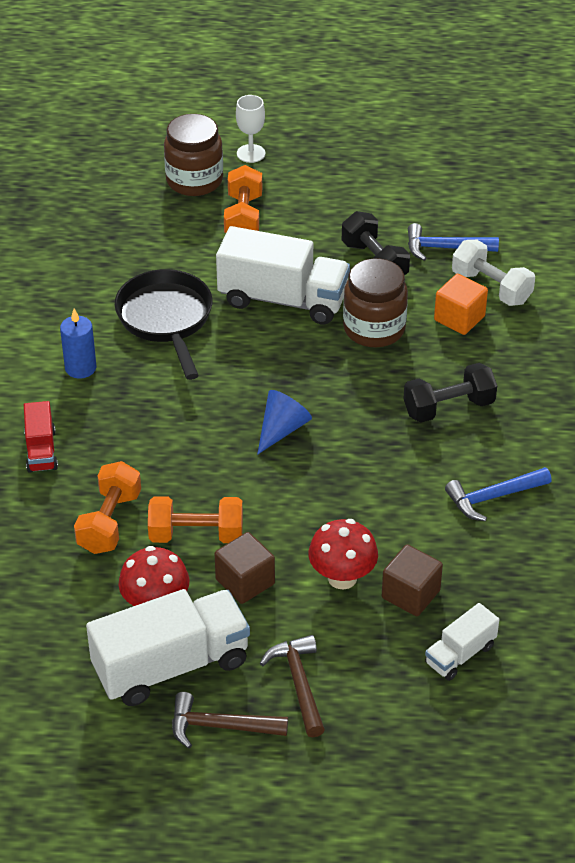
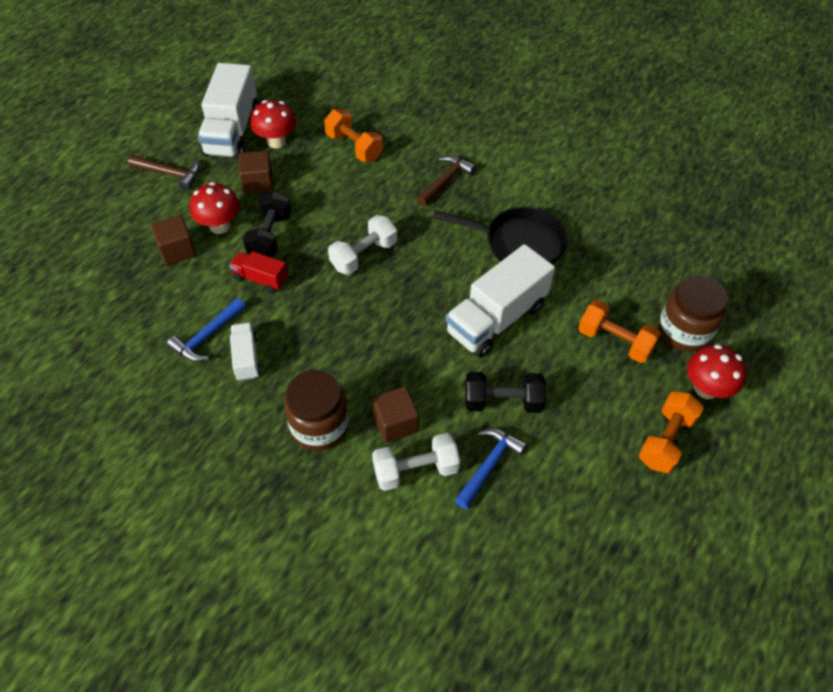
camera: 120 degrees right, 10 degrees up
red truck [24,401,58,473] -> red truck moved to [229,251,288,293]
blue candle [60,309,96,379] -> none
orange dumbbell [148,496,243,543] -> orange dumbbell moved to [638,391,704,473]
brown hammer [172,692,288,749] -> brown hammer moved to [417,155,476,206]
white goblet [236,95,265,163] -> red mushroom [687,344,746,399]
blue cone [257,390,312,455] -> white dumbbell [328,215,397,275]
brown jar [343,258,408,347] -> brown jar moved to [284,370,349,451]
black dumbbell [403,363,497,423] -> black dumbbell moved to [243,191,291,257]
white truck [425,603,499,681] -> white truck moved to [230,322,261,381]
orange cube [434,274,488,335] -> brown cube [372,386,419,443]
blue hammer [445,467,552,521] -> blue hammer turned 150 degrees counterclockwise [167,298,246,362]

